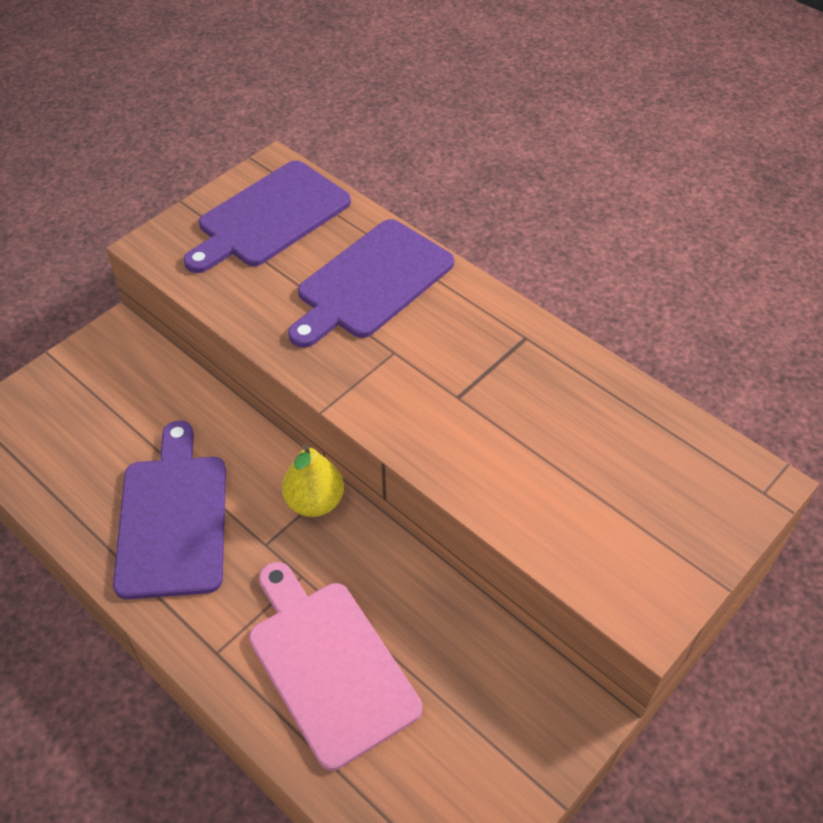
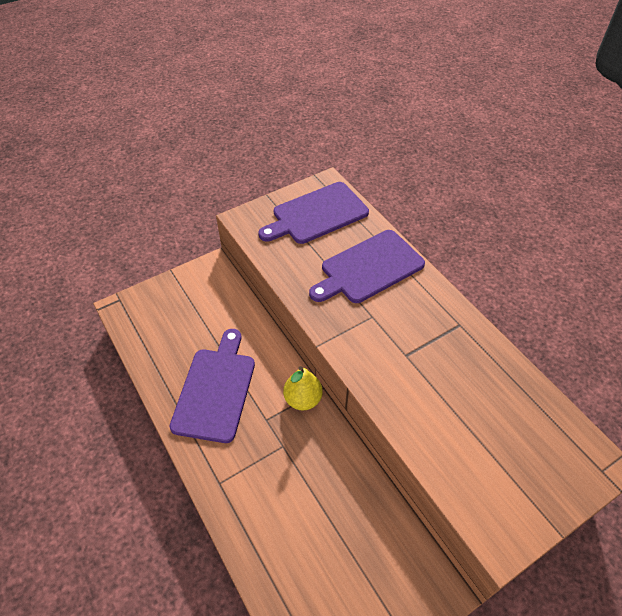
camera: 15 degrees right, 0 degrees up
pink cutting board [249,562,422,771] -> none

